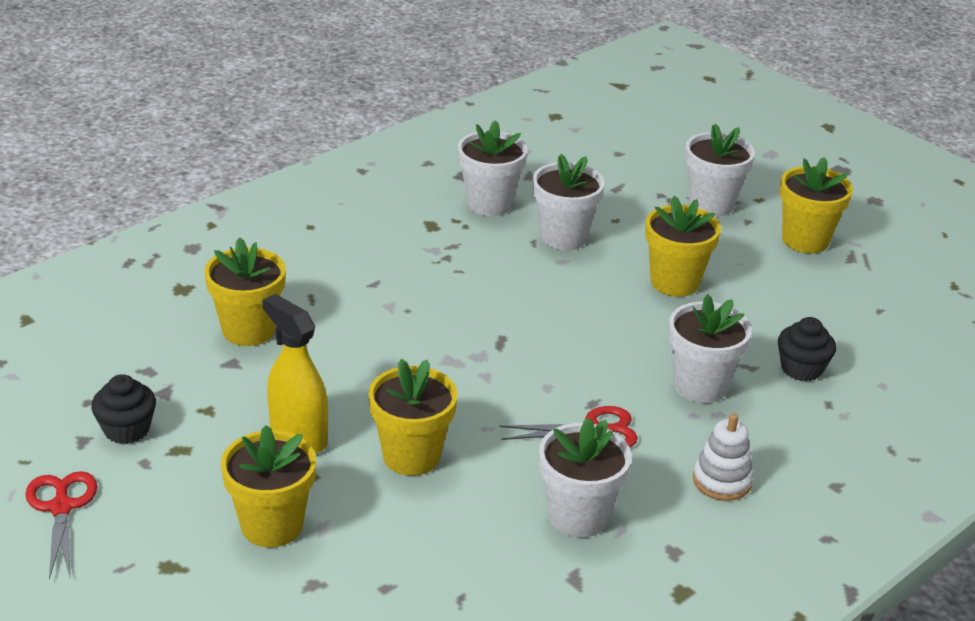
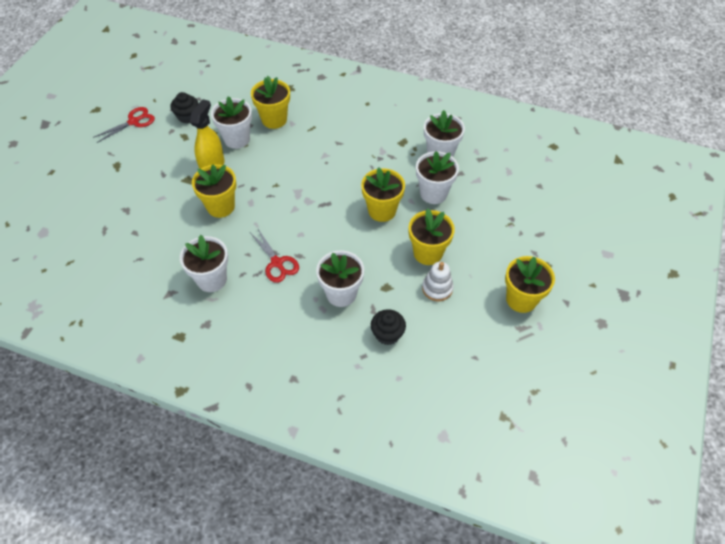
camera: 65 degrees right, 20 degrees up
yellow flower pot [221,425,316,547] -> yellow flower pot moved to [361,167,405,222]
white flower pot [685,124,755,217] -> white flower pot moved to [211,96,252,149]
white stacking toy [693,414,753,501] -> white stacking toy moved to [422,262,454,301]

